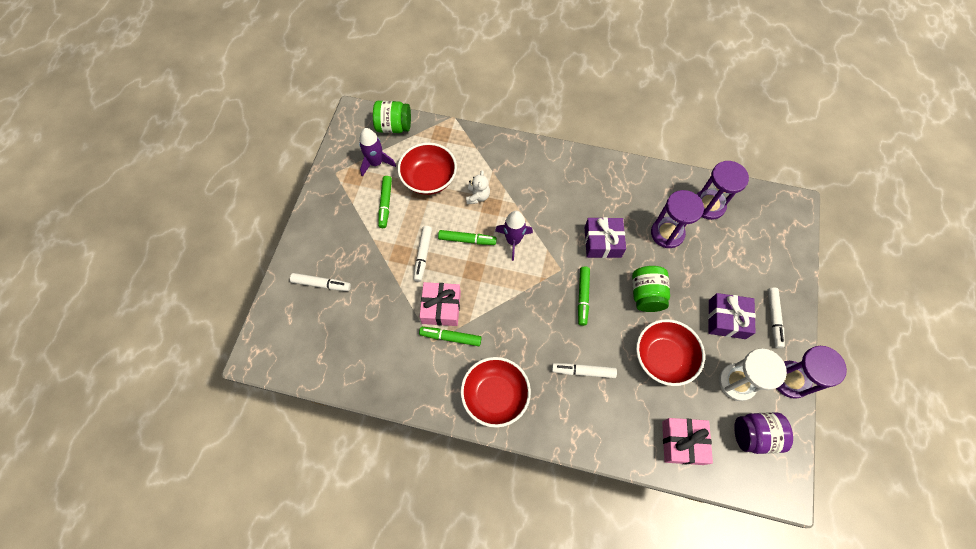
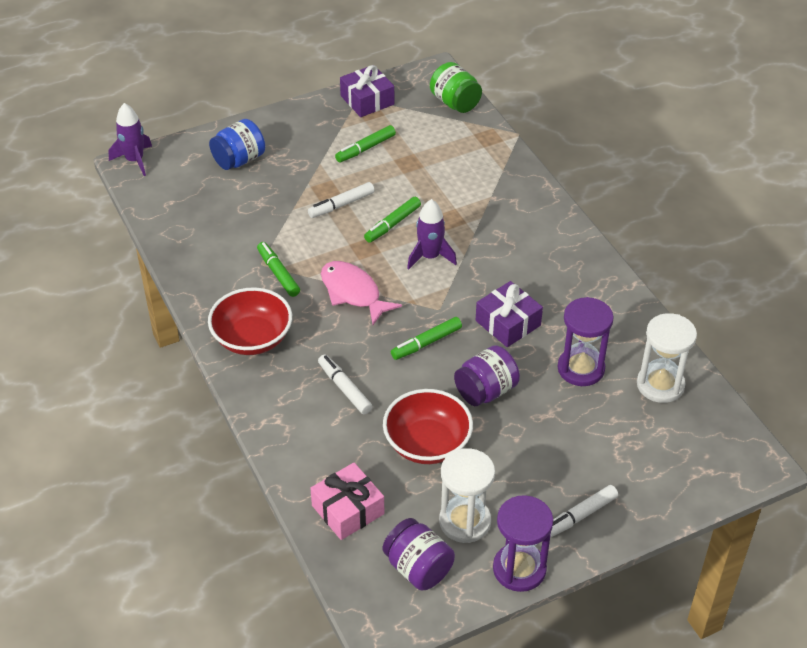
camera: 50 degrees right, 20 degrees down
white marker [290,273,351,291] -> blue jar [209,119,265,170]
purple rocket [359,128,396,177] -> purple rocket moved to [109,103,152,176]
red bowl [398,142,457,195] -> none
pink gift [419,282,461,326] -> none
green marker [438,230,497,245] -> green marker turned 75 degrees clockwise [364,197,421,243]
white teddy bear [466,170,490,204] -> none
green jar [632,266,670,312] -> purple jar [454,345,520,406]
purple hourglass [696,161,749,220] -> white hourglass [637,313,697,403]
purple gift [708,293,756,339] -> purple gift moved to [340,65,394,117]
none -> pink fish [321,261,402,325]

